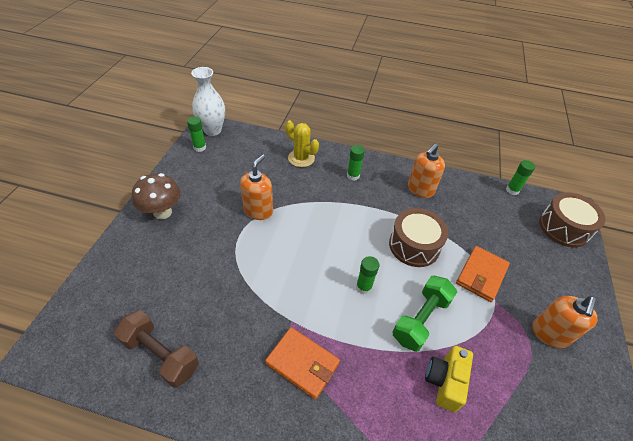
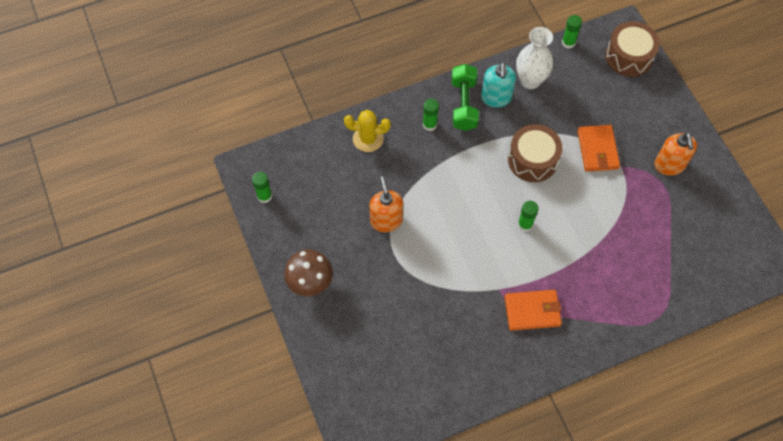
camera: 35 degrees left, 15 degrees up
brown dumbbell [114,310,199,388] -> none
white vase [191,67,225,136] -> white vase moved to [516,27,553,89]
green dumbbell [392,276,457,352] -> green dumbbell moved to [452,64,479,131]
orange soap dispenser [408,143,445,198] -> turquoise soap dispenser [481,62,516,108]
yellow camera [425,346,473,412] -> none

